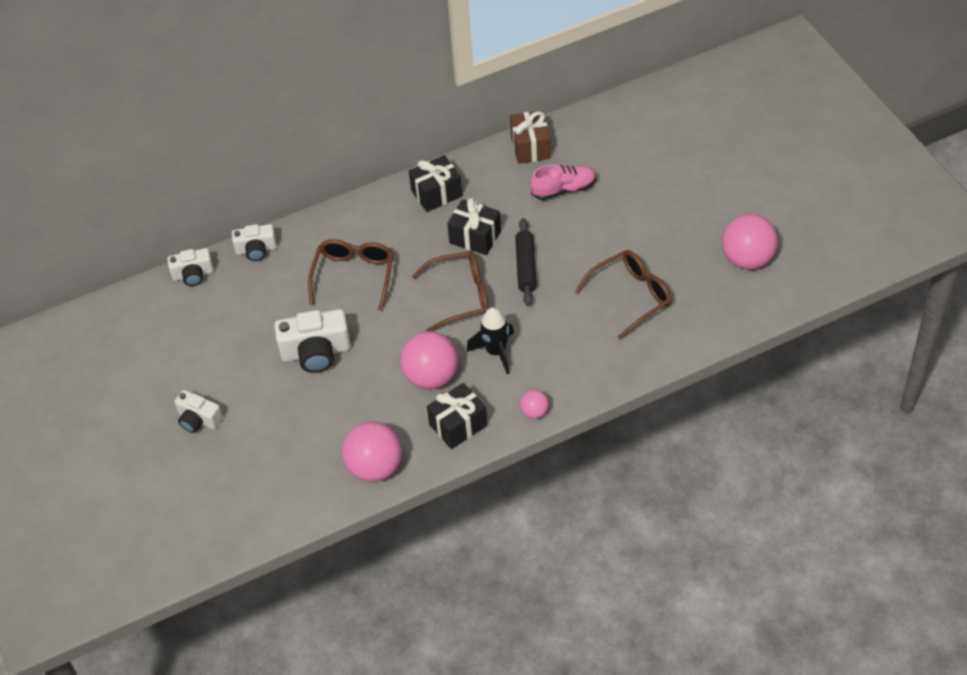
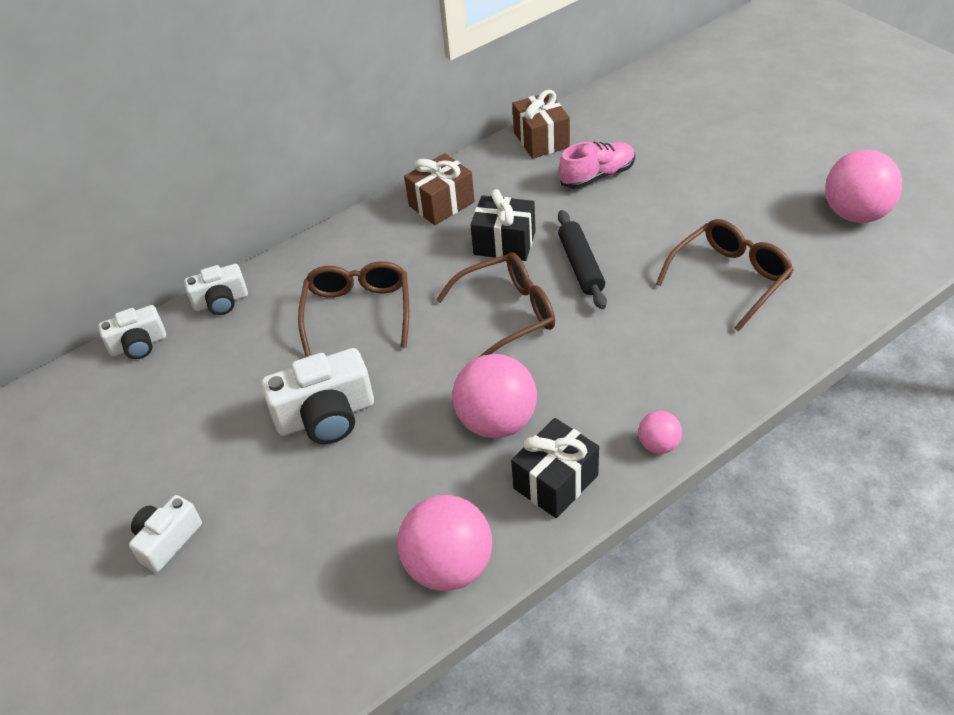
camera: 10 degrees left, 5 degrees down
white camera [175,390,223,433] -> white camera turned 105 degrees clockwise [129,495,202,573]
black gift [409,155,462,212] -> brown gift [404,153,475,225]
black rocket [466,307,514,374] -> none

